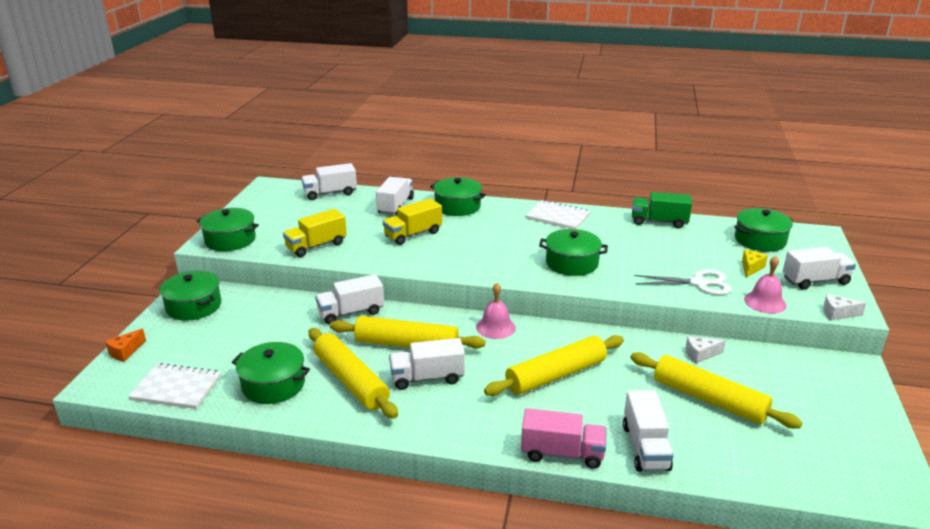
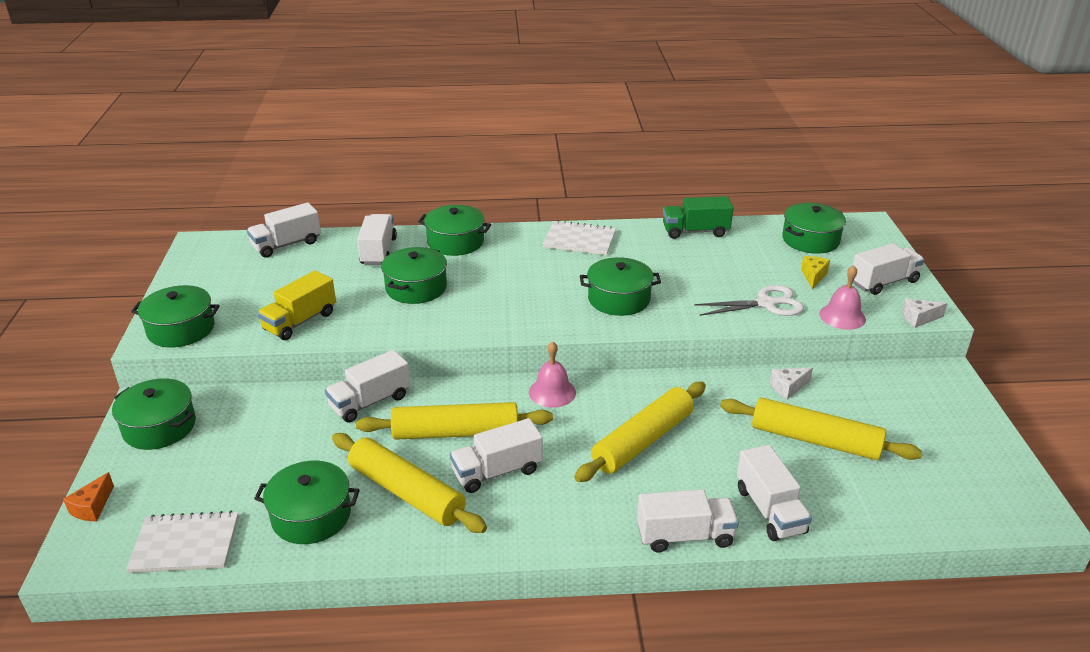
camera: 15 degrees left, 5 degrees up
yellow truck [383,198,442,245] -> green pot [381,247,447,304]
pink truck [521,408,606,469] -> white truck [637,489,739,553]

